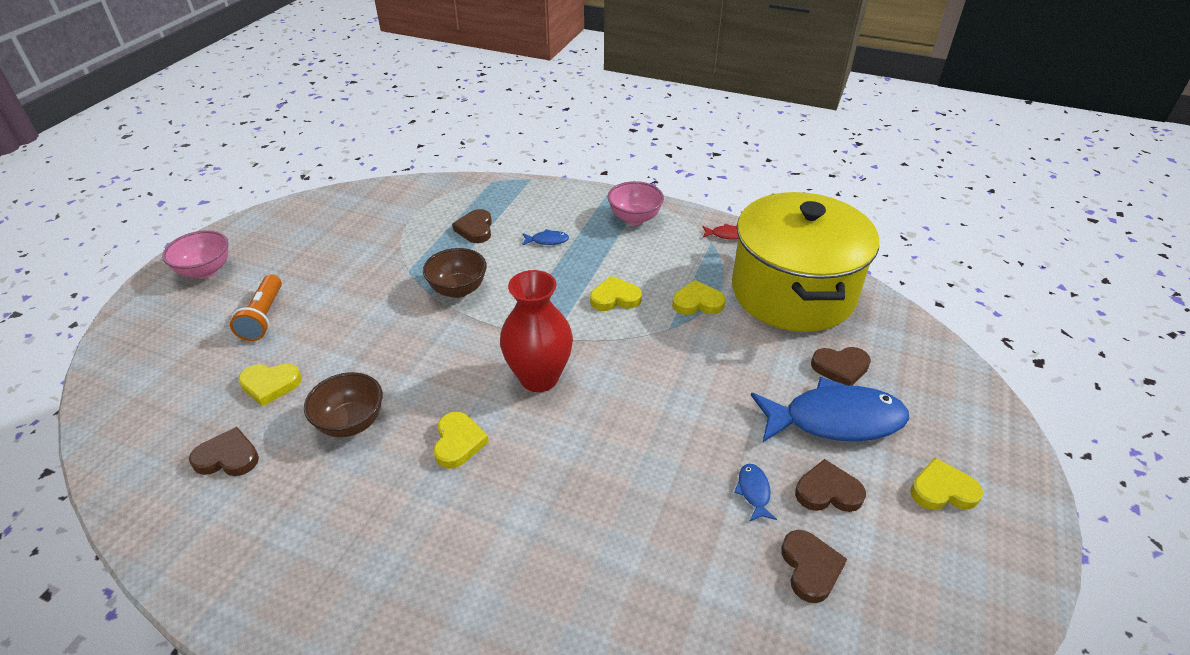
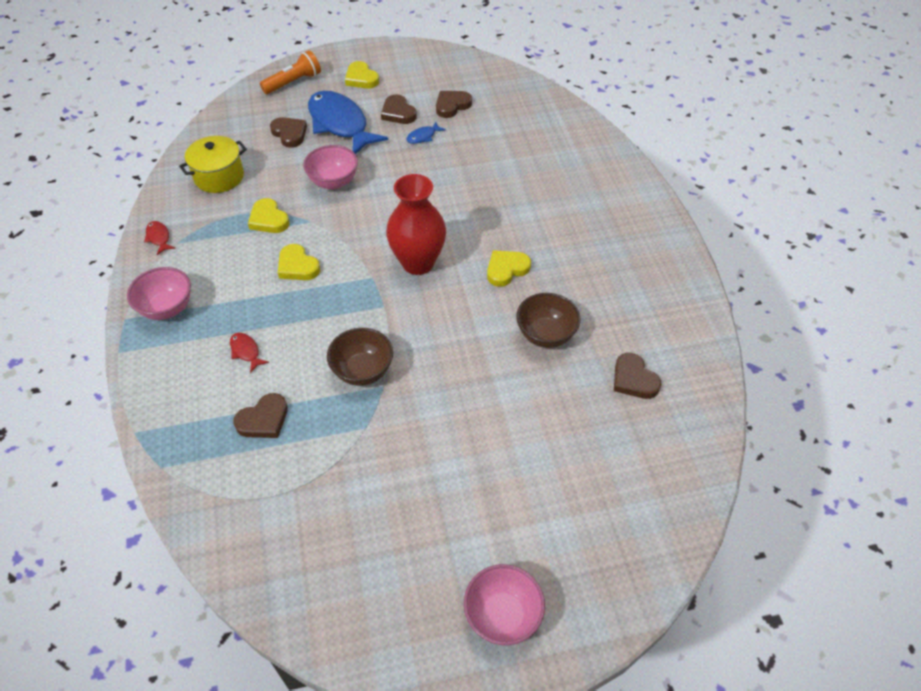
camera: 125 degrees left, 10 degrees up
orange flashlight [230,274,282,341] -> orange flashlight moved to [260,50,321,94]
yellow heart [238,364,302,406] -> none
blue fish [522,229,569,245] -> red fish [230,333,269,373]
yellow pot [732,192,879,332] -> yellow pot [179,136,247,193], size x0.47
none -> pink bowl [303,145,358,189]

